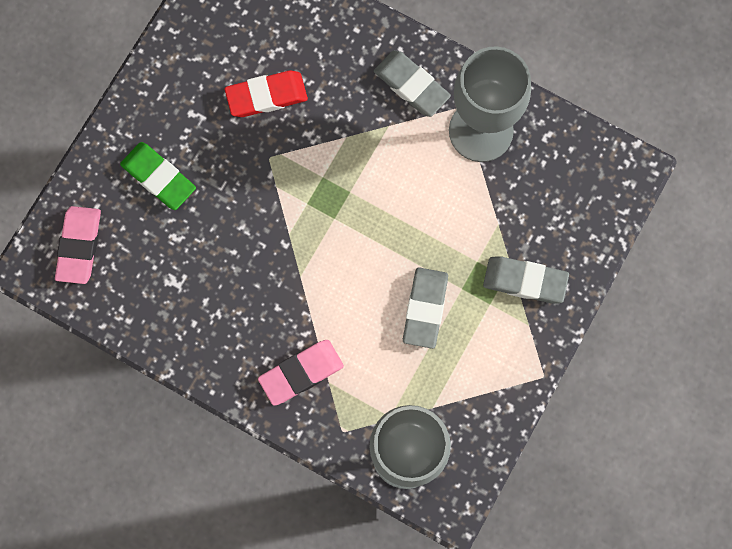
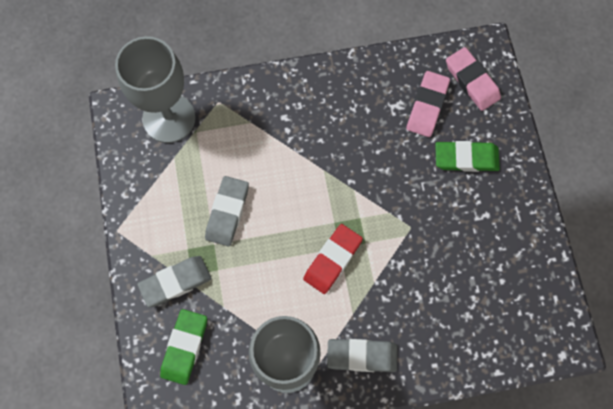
camera: 140 degrees right, 5 degrees down
red eraser [225,70,308,117] -> red eraser moved to [303,224,363,294]
pink eraser [258,340,344,406] -> pink eraser moved to [406,71,450,137]
grey eraser [403,267,448,349] -> grey eraser turned 45 degrees clockwise [205,176,249,246]
none -> green eraser [160,309,207,385]

